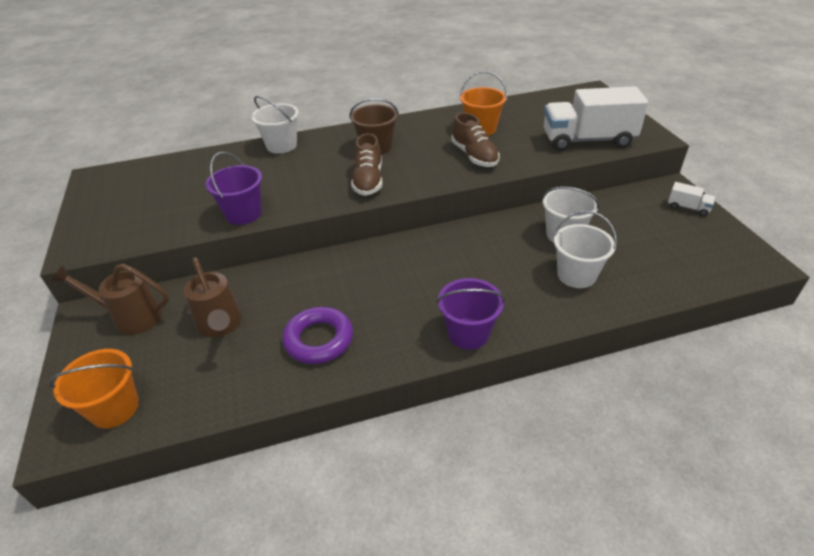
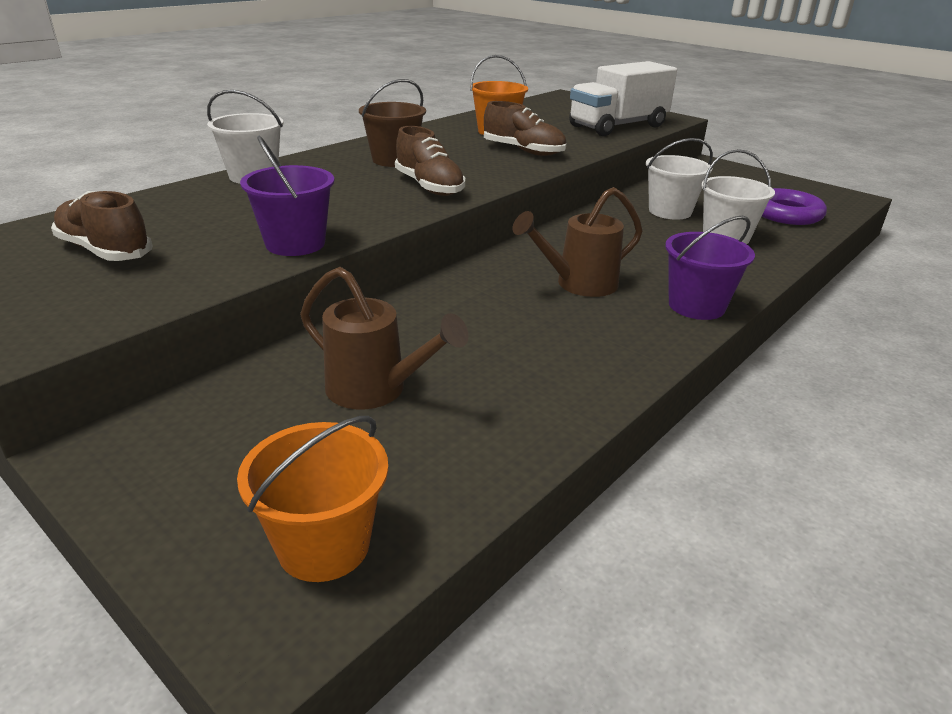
camera: 35 degrees left, 10 degrees down
brown watering can [52,264,169,335] -> brown watering can moved to [512,187,643,297]
purple ring [282,307,353,364] -> purple ring moved to [762,188,827,225]
white truck [668,182,716,216] -> none
none -> brown shoe [51,191,152,261]

